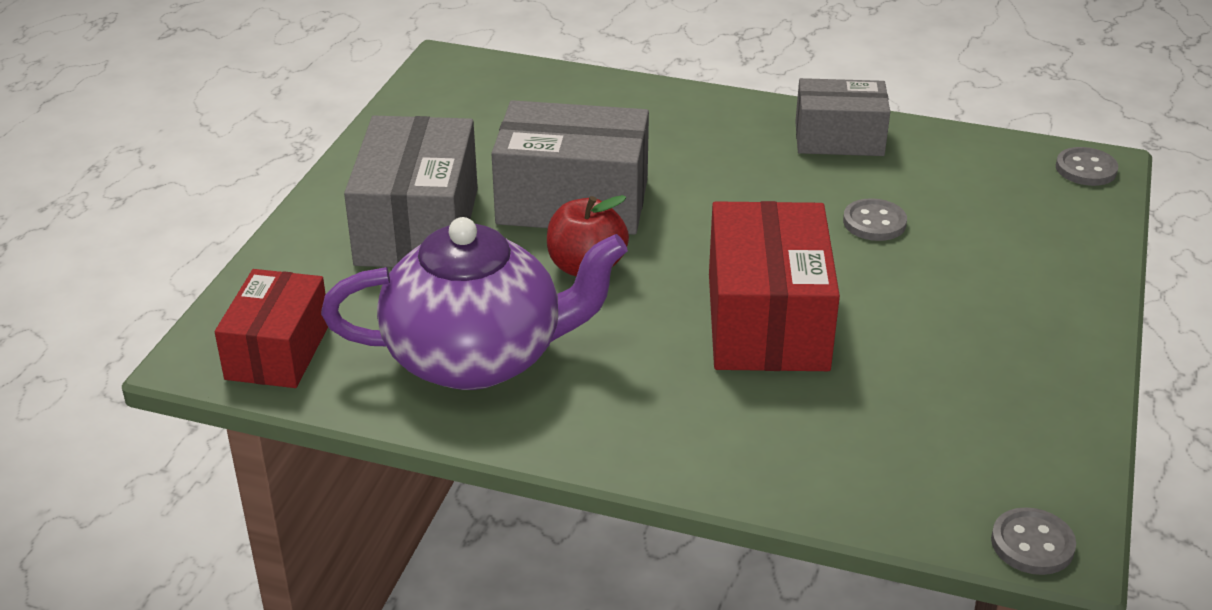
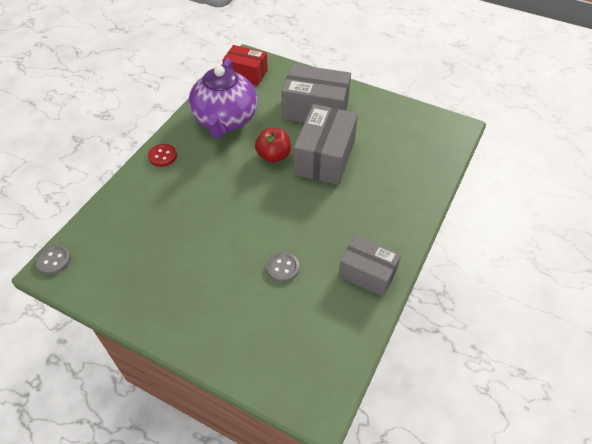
camera: 100 degrees right, 15 degrees up
red box [709,201,840,371] -> none
grey box [795,78,890,156] -> grey box turned 75 degrees counterclockwise [338,235,401,297]
grey button [1056,147,1118,186] -> none
none -> red button [148,144,177,167]

